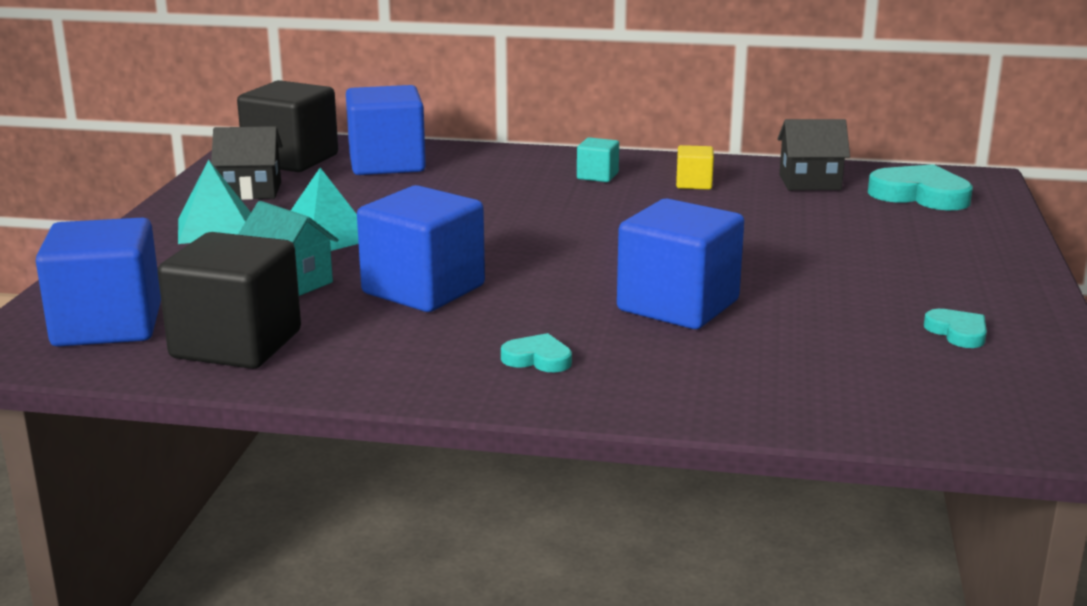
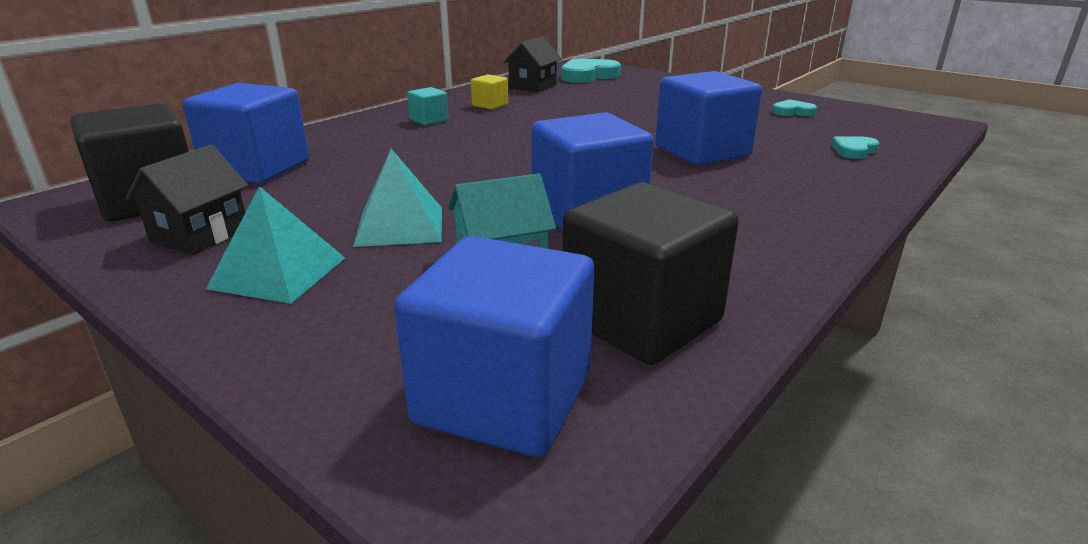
camera: 60 degrees left, 5 degrees up
turquoise heart [501,333,572,372] -> turquoise heart moved to [831,136,879,159]

